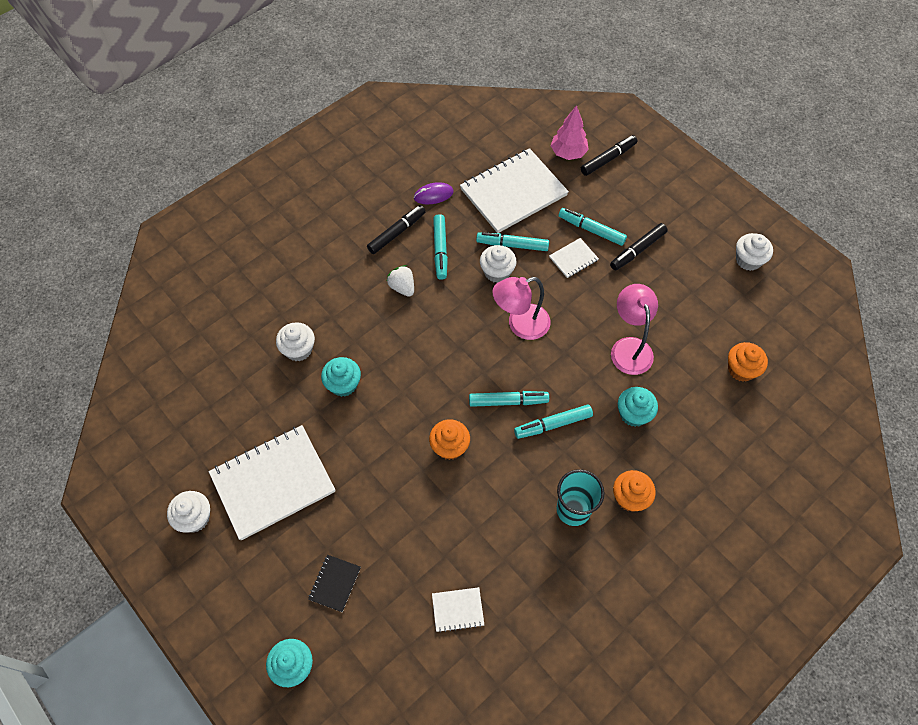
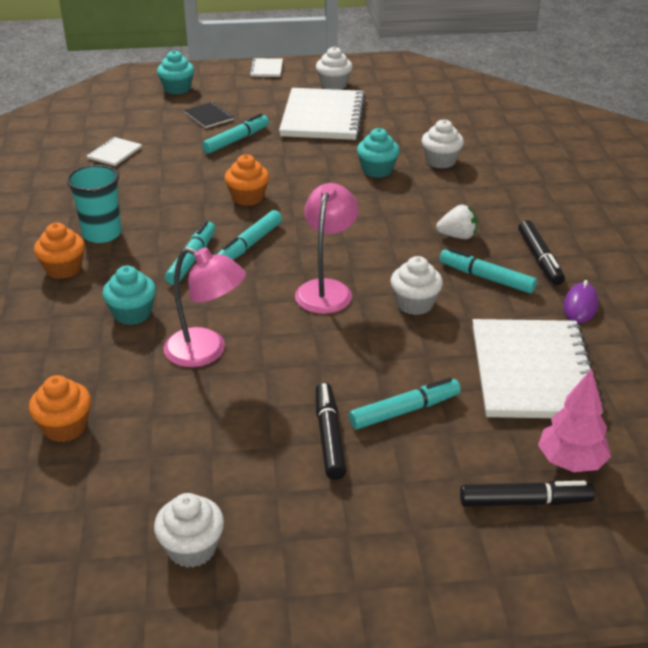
camera: 125 degrees right, 25 degrees down
turquoise marker [476,232,549,251] -> turquoise marker moved to [202,114,269,154]
white notebook [549,238,599,278] -> white notebook moved to [249,58,283,77]
black marker [581,135,638,176] -> black marker turned 90 degrees counterclockwise [460,481,595,507]

